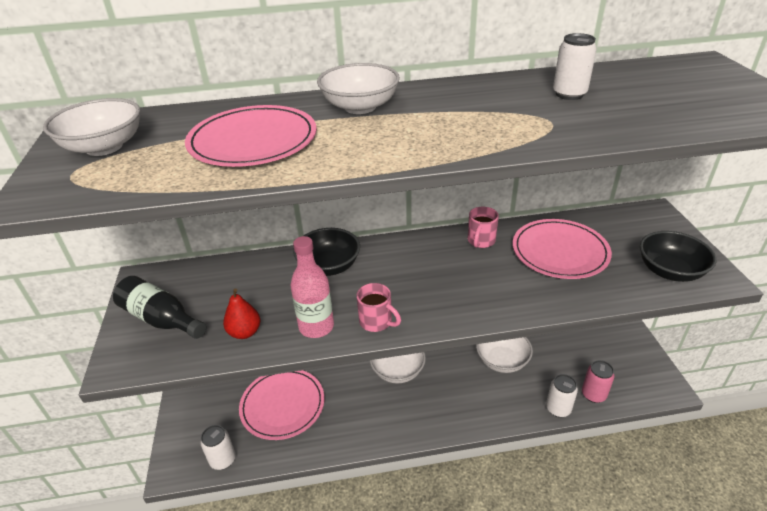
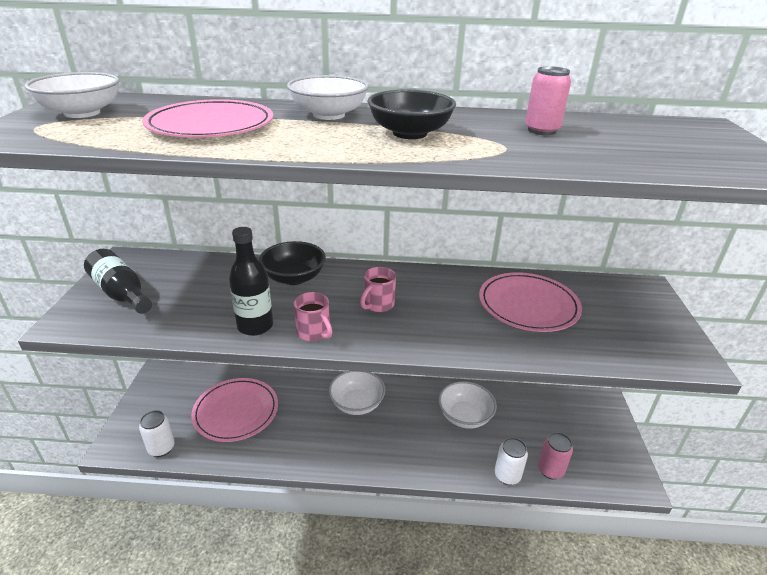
camera: 10 degrees right, 5 degrees down
red pear [223,289,261,339] -> none
pink bottle [291,236,334,338] -> black bottle [229,227,273,336]
pink mug [468,207,499,248] -> pink mug moved to [360,267,396,312]
white can [553,33,597,100] -> pink can [525,66,571,135]
black bowl [640,231,716,282] -> black bowl moved to [367,90,456,139]

